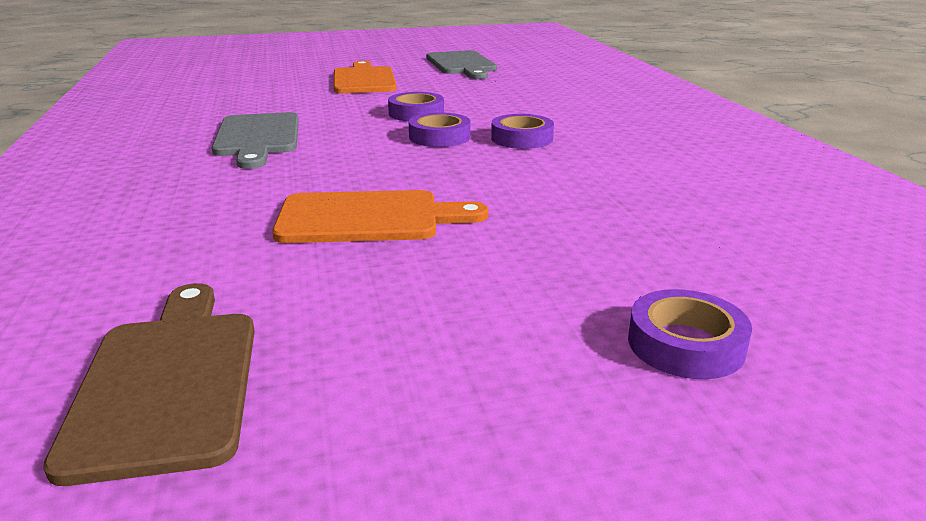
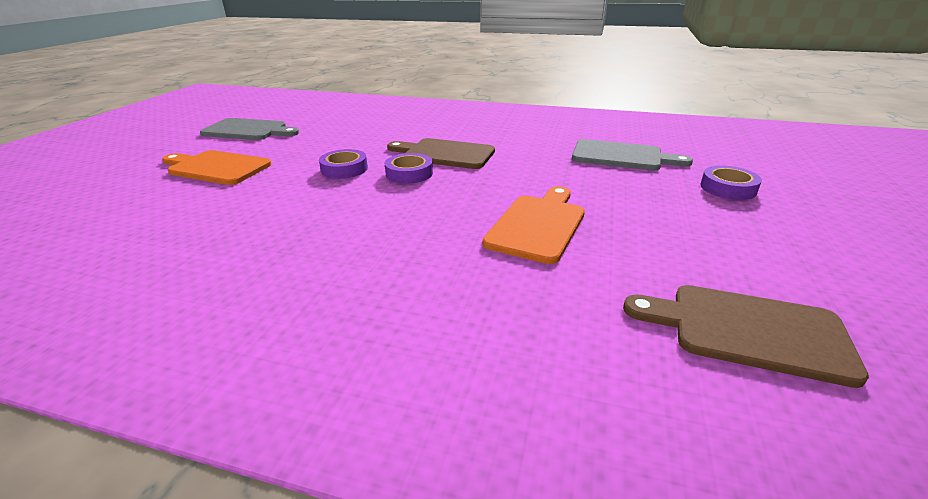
camera: 60 degrees left, 5 degrees up
grey cutting board [212,112,299,169] -> grey cutting board moved to [572,139,693,170]
purple tape [491,114,554,149] -> brown cutting board [387,138,495,169]

